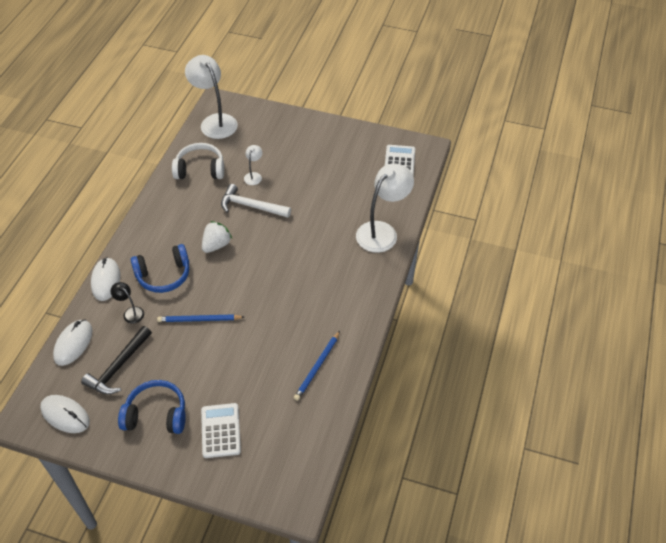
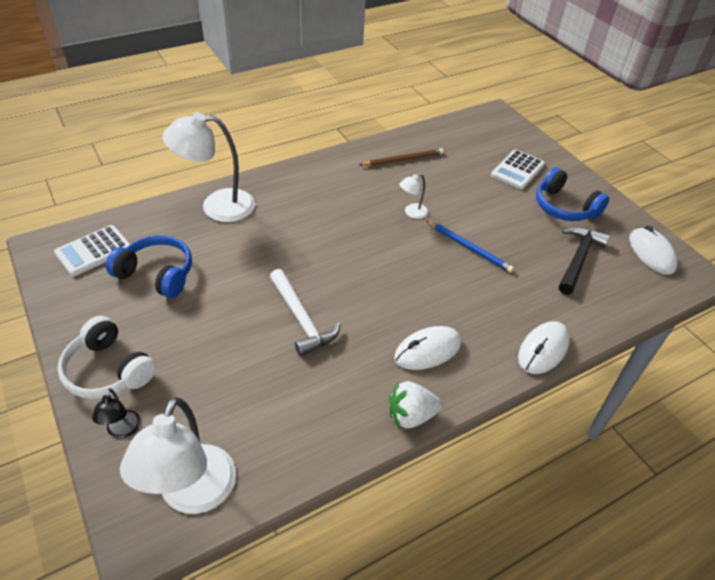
camera: 140 degrees left, 5 degrees down
white mouse [53,319,92,366] -> white mouse moved to [394,326,461,370]
black hammer [81,326,152,395] -> black hammer turned 45 degrees counterclockwise [559,226,610,295]
black lamp [111,282,144,323] -> black lamp moved to [92,388,141,439]
blue headphones [131,244,189,293] -> blue headphones moved to [106,235,192,298]
white headphones [172,143,224,179] -> white headphones moved to [57,316,156,399]
white strawberry [202,221,232,253] -> white strawberry moved to [389,381,442,428]
white lamp [244,145,262,185] -> white lamp moved to [399,174,428,219]
blue pencil [294,331,340,401] -> brown pencil [359,148,444,166]

